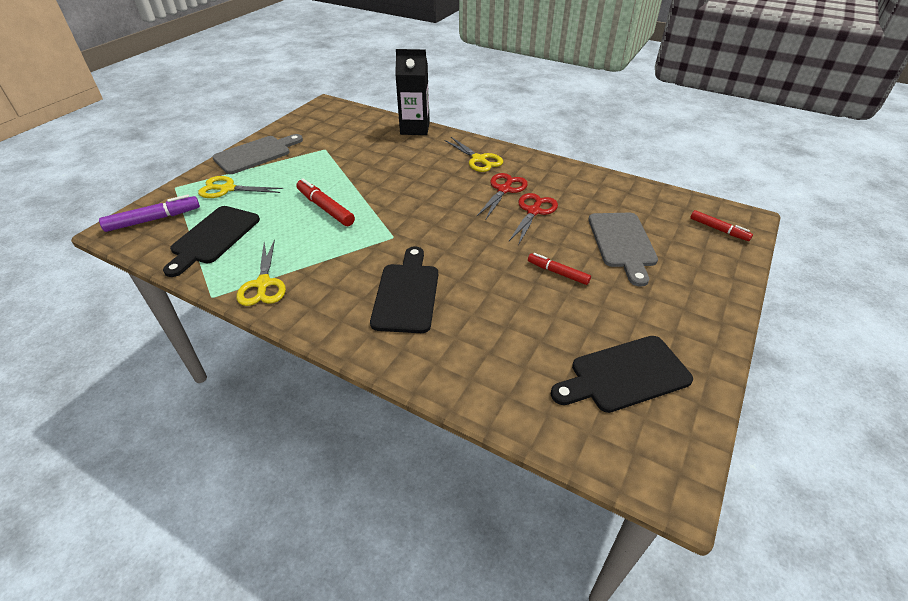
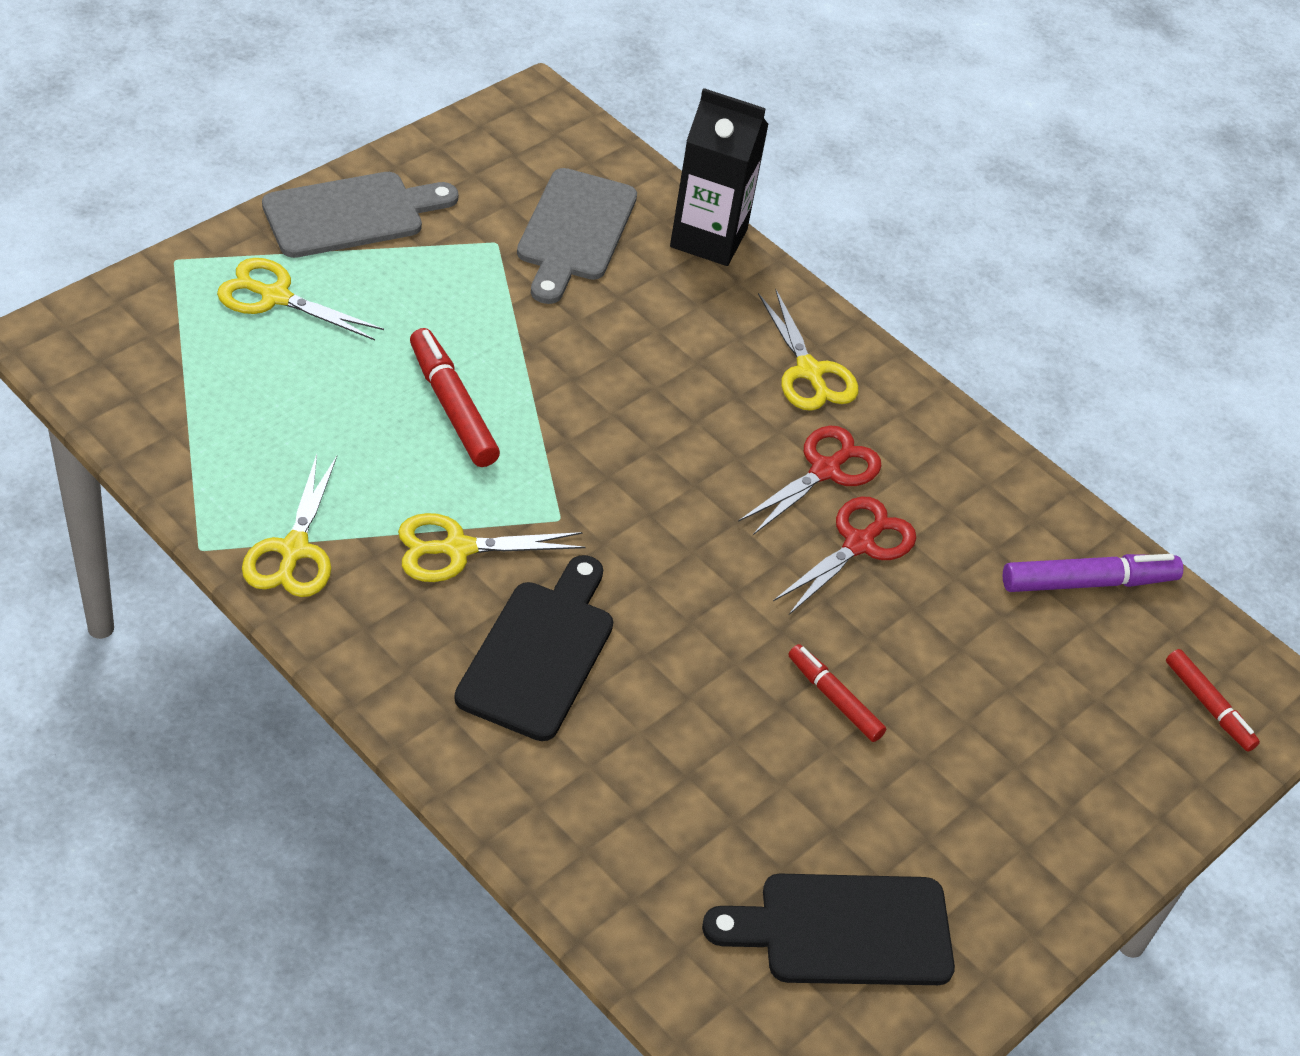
camera: 10 degrees right, 5 degrees up
purple marker [99,195,200,232] -> purple marker moved to [1003,554,1183,592]
black cutting board [163,206,260,277] -> none
grey cutting board [588,213,658,287] -> grey cutting board moved to [517,168,637,304]
none -> yellow scissors [398,513,586,582]

